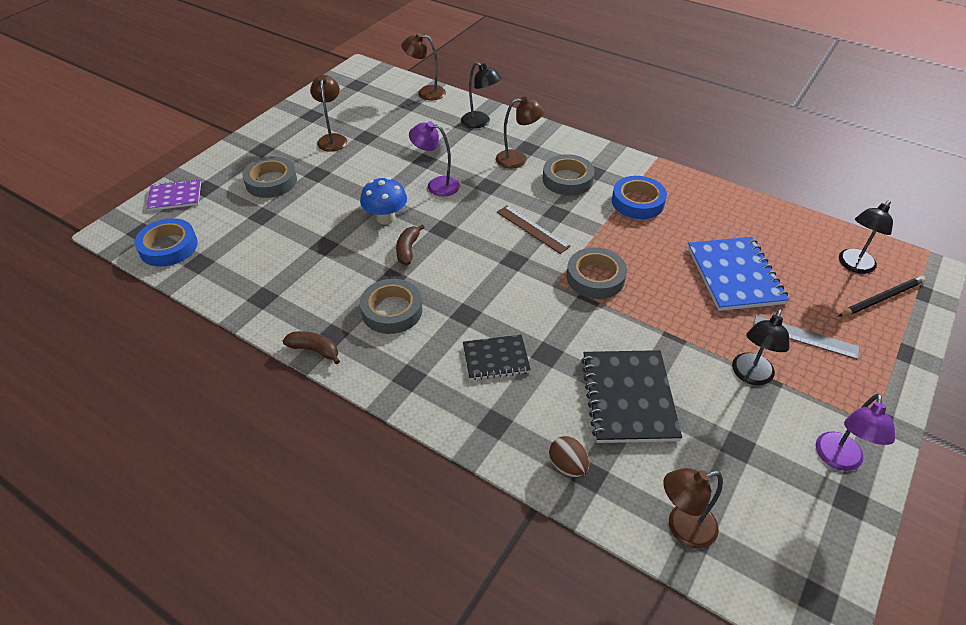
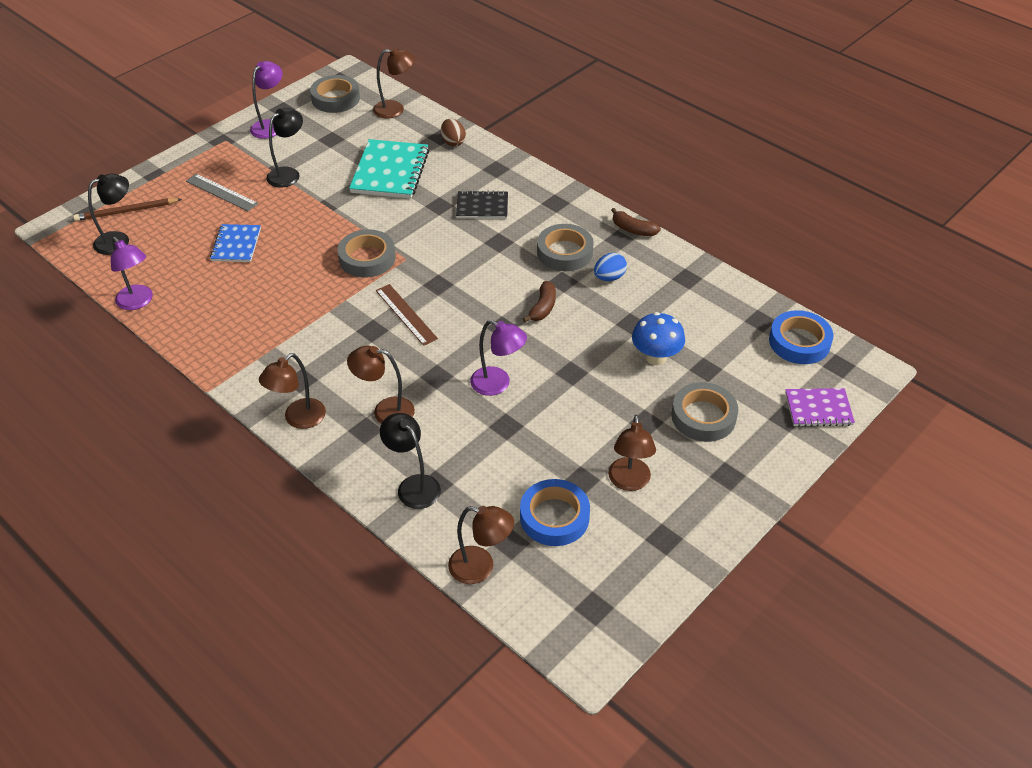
camera: 170 degrees left, 0 degrees up
blue mushroom [360,177,407,225] -> blue mushroom moved to [632,312,685,365]
grey tape [543,154,595,196] -> grey tape moved to [310,75,360,113]
black notebook [581,350,682,443] -> turquoise notebook [349,139,429,199]
blue tape [612,176,667,219] -> blue tape moved to [520,479,590,546]
blue notebook [688,237,789,311] -> blue notebook [210,224,261,262], size x0.60
black pencil [838,276,926,317] -> brown pencil [73,198,182,221]
none -> purple lamp [111,237,153,310]
none -> brown lamp [259,353,326,429]
none -> blue egg [594,253,627,281]

